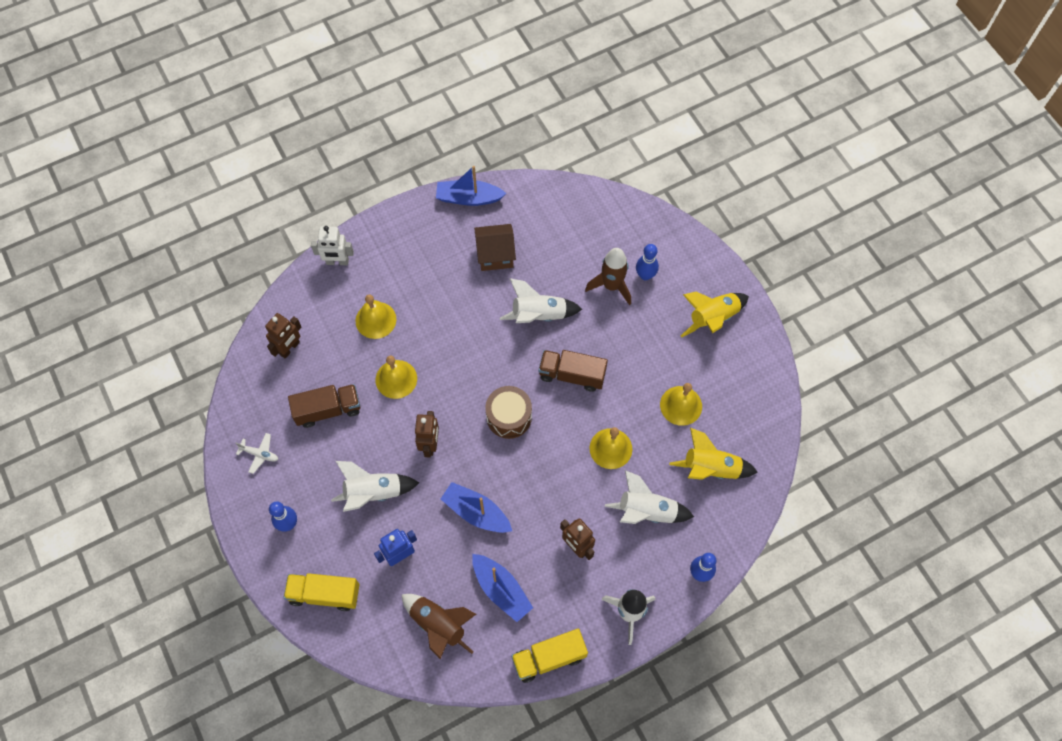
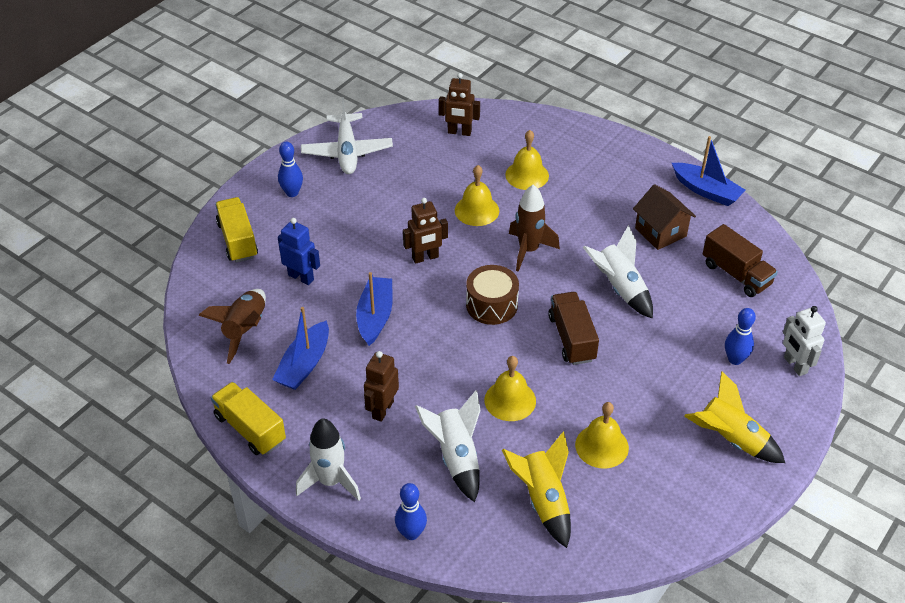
camera: 65 degrees right, 20 degrees down
white plane [235,433,278,474] -> white plane [301,97,393,174], size x2.11
brown truck [288,384,360,428] -> brown truck moved to [703,224,778,297]
white robot [311,226,354,265] -> white robot moved to [783,306,826,376]
white rocket [331,461,419,512] -> none
blue boat [436,166,507,206] -> blue boat turned 150 degrees clockwise [672,136,745,206]
brown rocket [585,248,631,305] -> brown rocket moved to [509,184,560,272]

